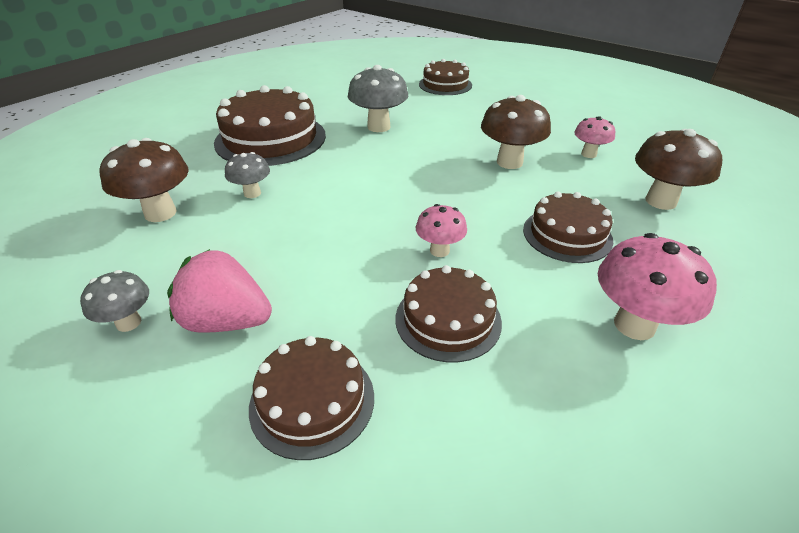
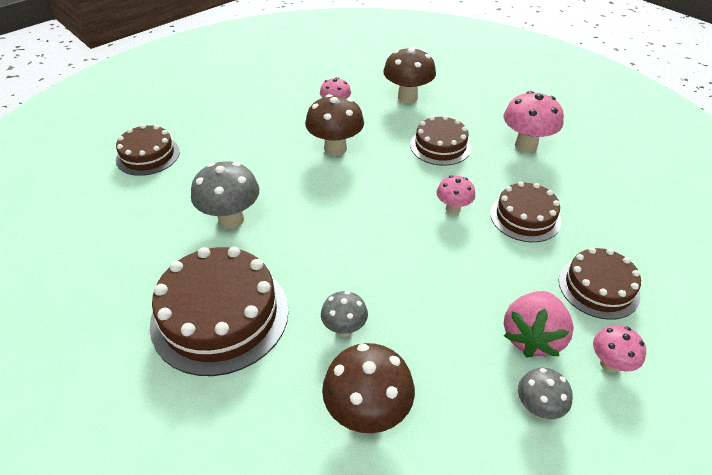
camera: 80 degrees left, 5 degrees up
none -> pink mushroom [593,325,646,373]

